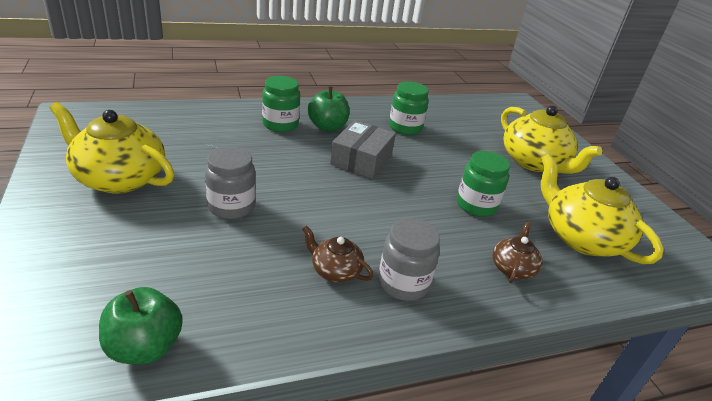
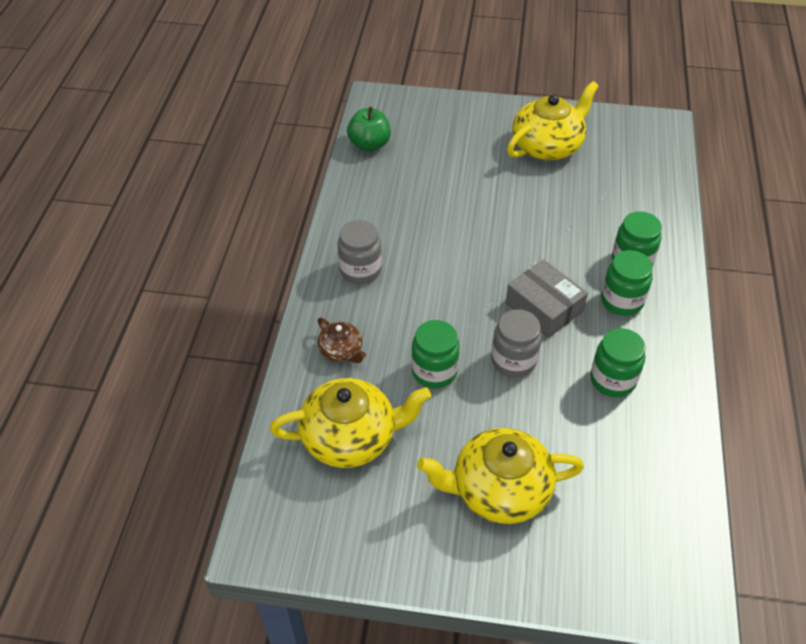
camera: 120 degrees right, 15 degrees up
grey jar [205,146,256,219] -> grey jar moved to [491,309,542,378]
brown teapot [302,225,373,283] -> none
green apple [308,87,349,132] -> green jar [601,250,653,316]

